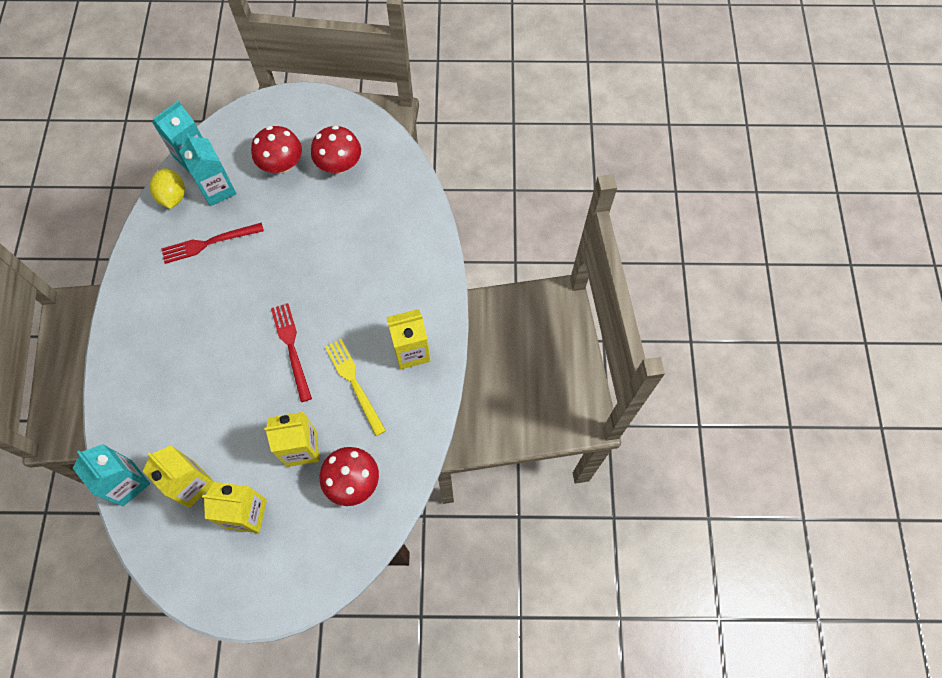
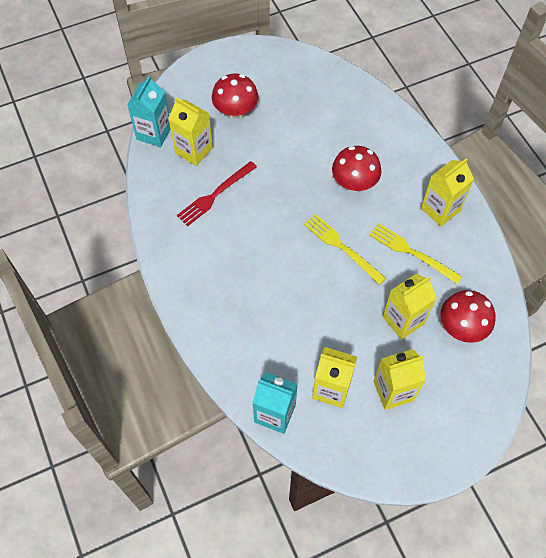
camera: 25 degrees left, 5 degrees down
yellow lemon [150,168,185,209] -> none
turquoise carton [179,133,237,206] -> yellow carton [168,97,213,166]
red fork [271,303,312,402] -> yellow fork [304,214,386,285]
red mushroom [311,125,361,173] -> red mushroom moved to [332,146,381,191]

